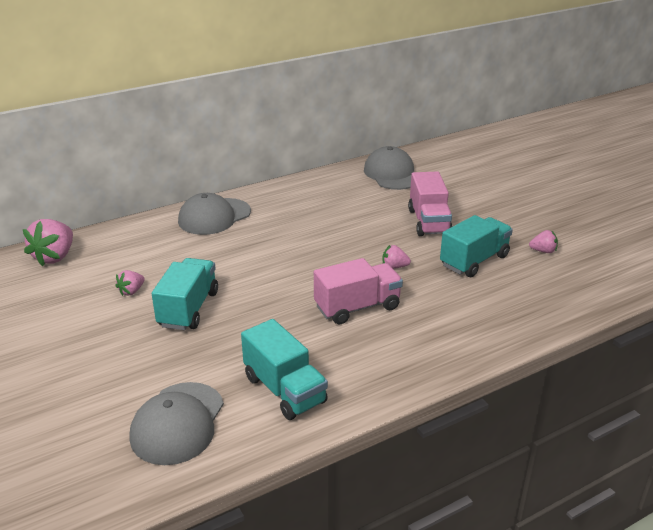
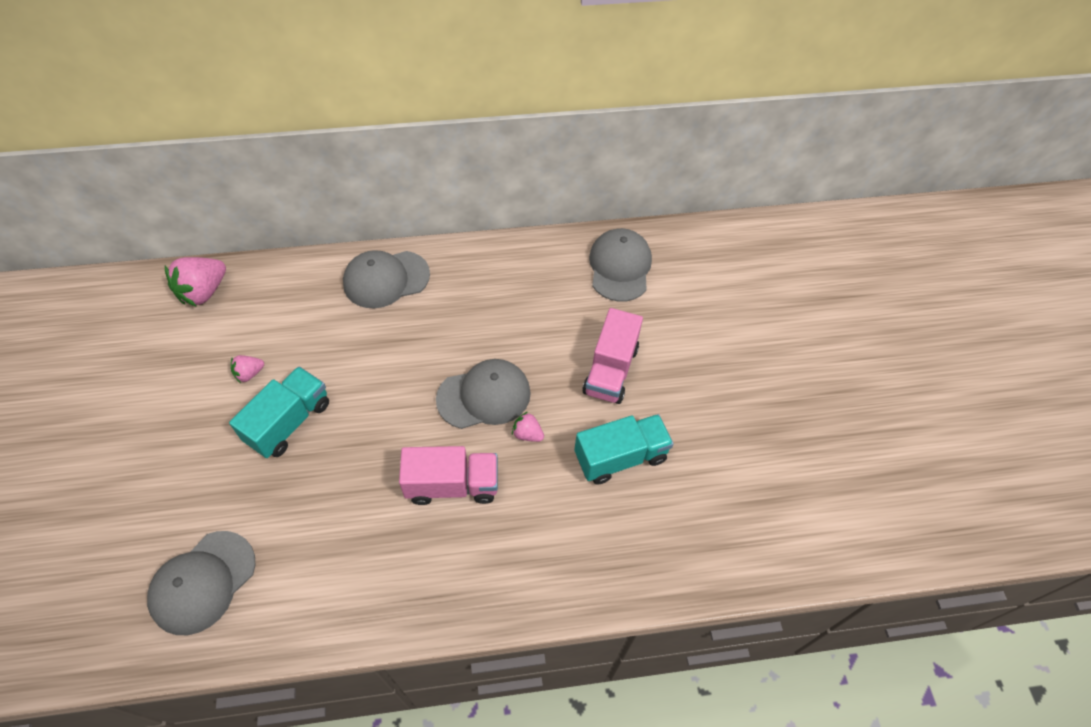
camera: 20 degrees right, 25 degrees up
turquoise truck [241,319,328,420] -> none
pink strawberry [529,230,558,253] -> none
none -> grey cap [436,359,531,429]

